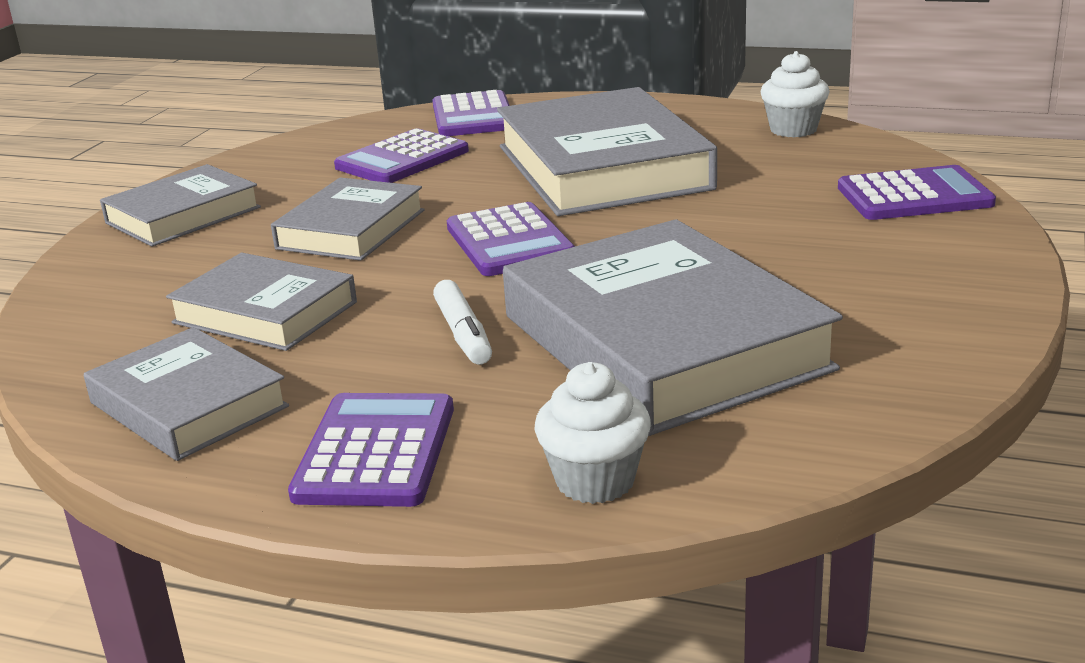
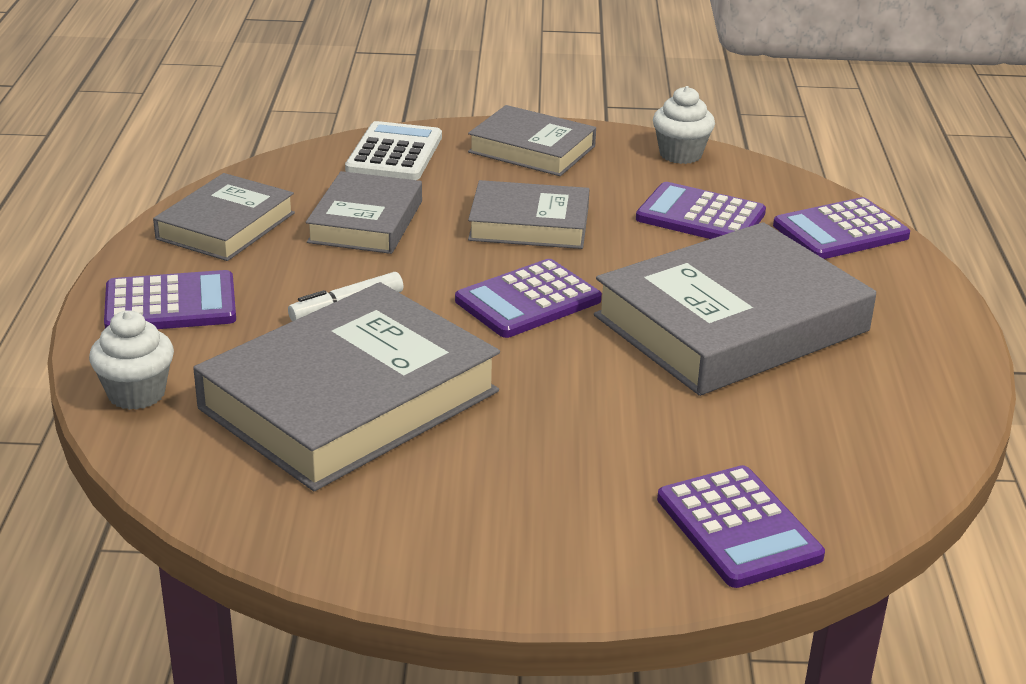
camera: 70 degrees right, 5 degrees up
white cupcake [760,51,830,137] -> white cupcake moved to [653,86,715,164]
none -> white calculator [345,121,442,180]

